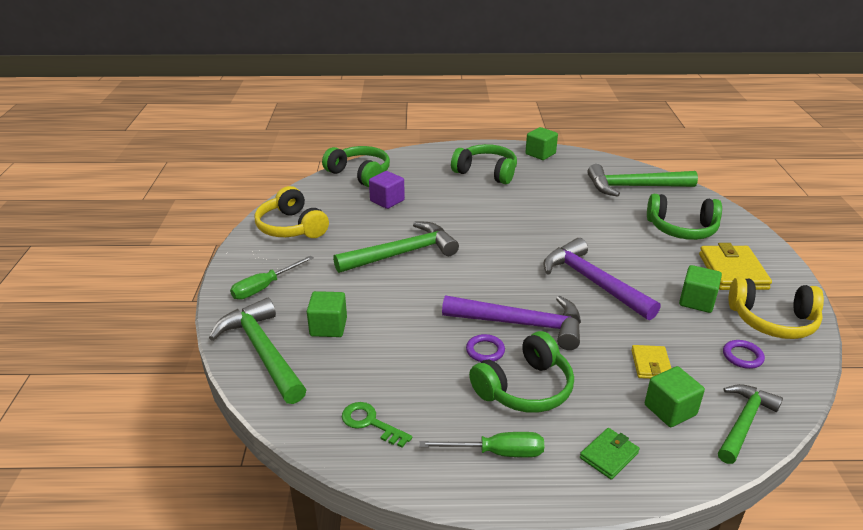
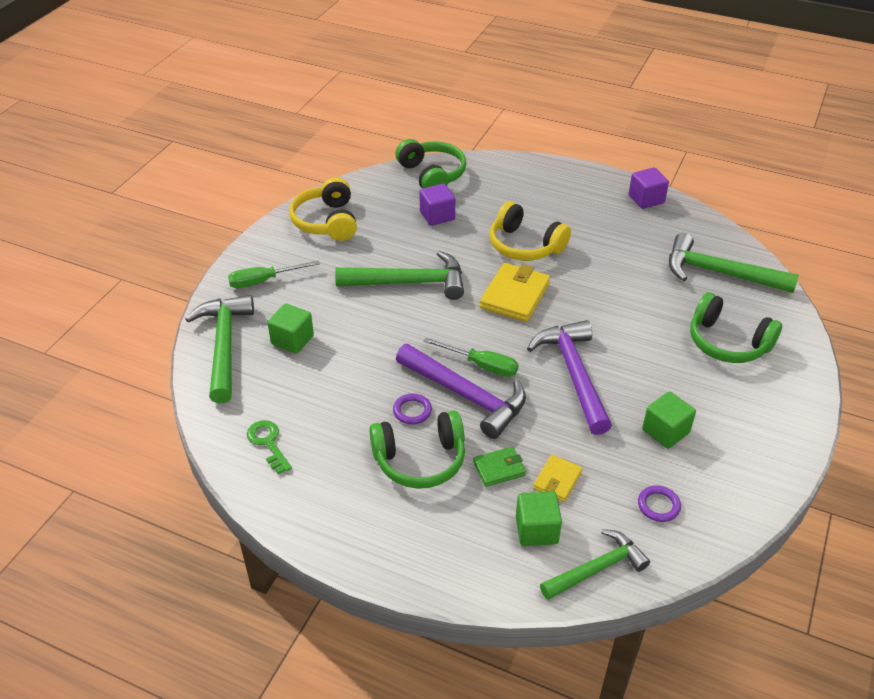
camera: 25 degrees right, 10 degrees up
green screwdriver [419,432,544,457] -> green screwdriver moved to [423,338,519,377]
green headphones [451,144,517,184] -> none
green cube [525,127,558,160] -> purple cube [629,167,669,209]
green wallet [580,428,640,480] -> green wallet moved to [473,447,526,487]
yellow wallet [699,243,772,290] -> yellow wallet moved to [480,263,550,322]
yellow headphones [729,277,824,339] -> yellow headphones moved to [489,201,571,261]

